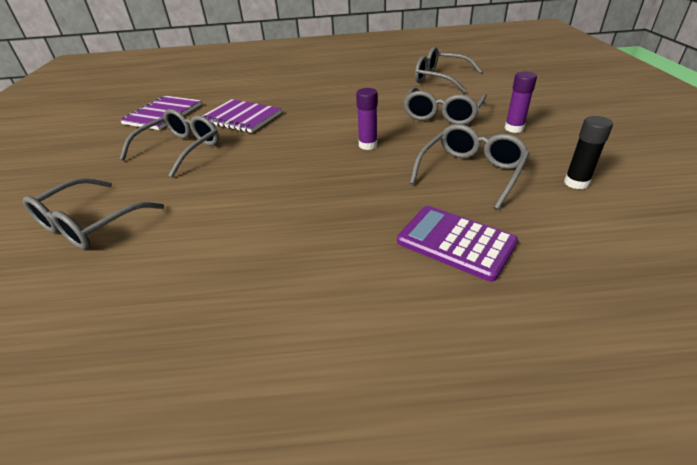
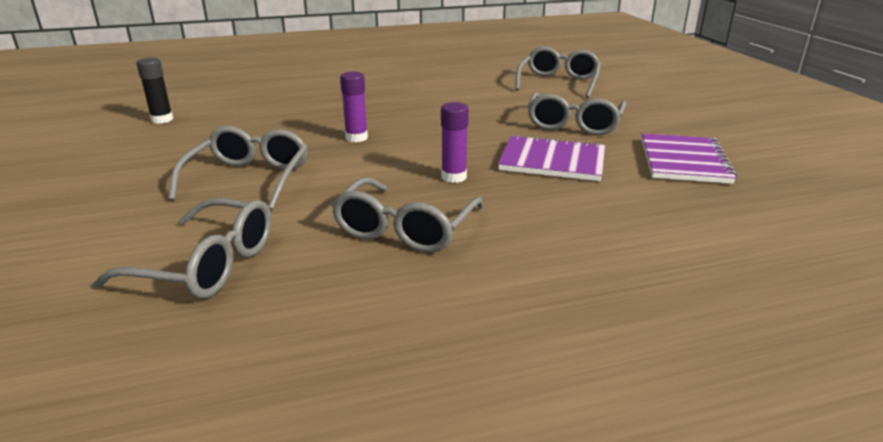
camera: 165 degrees right, 10 degrees down
purple calculator [397,206,518,282] -> none
grey glasses [410,124,530,210] -> grey glasses moved to [331,178,484,253]
purple glue stick [505,72,537,133] -> purple glue stick moved to [441,102,469,183]

